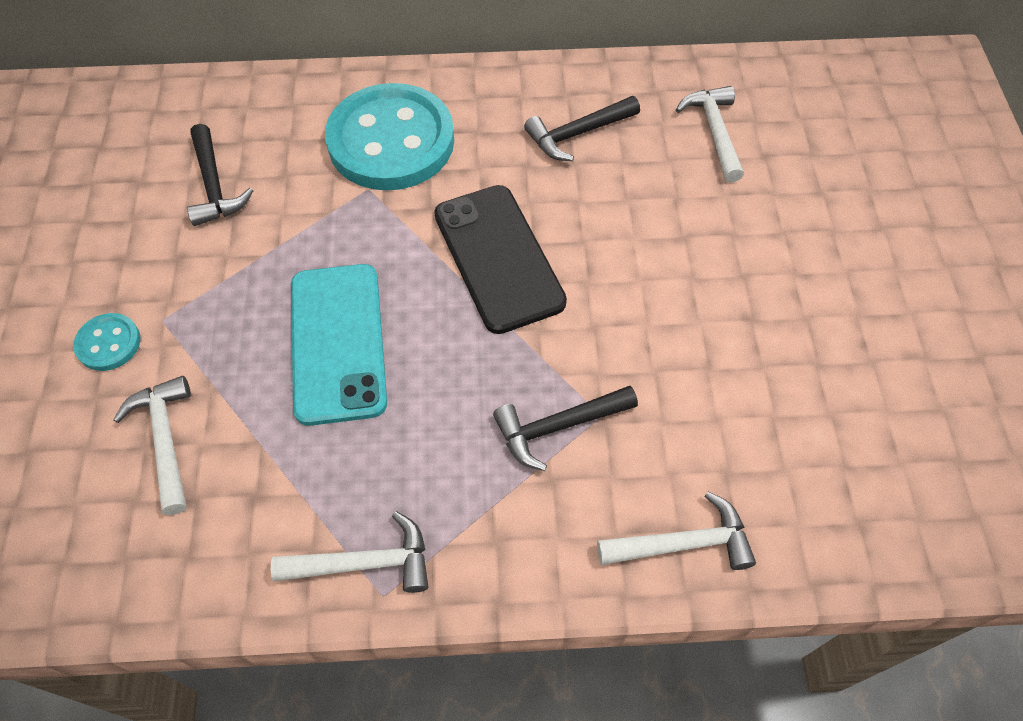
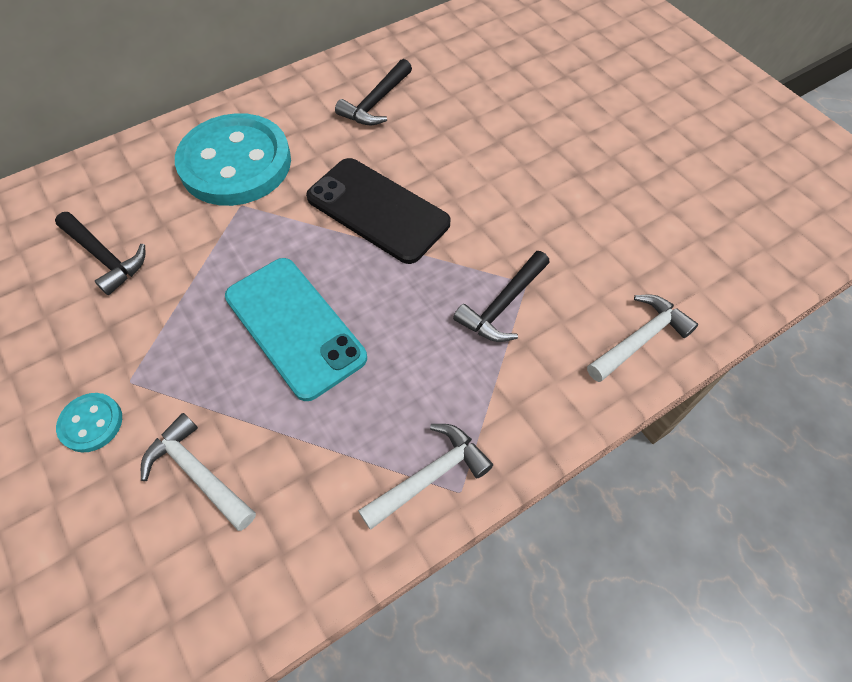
camera: 30 degrees left, 0 degrees up
white hammer [676,86,744,183] -> none

